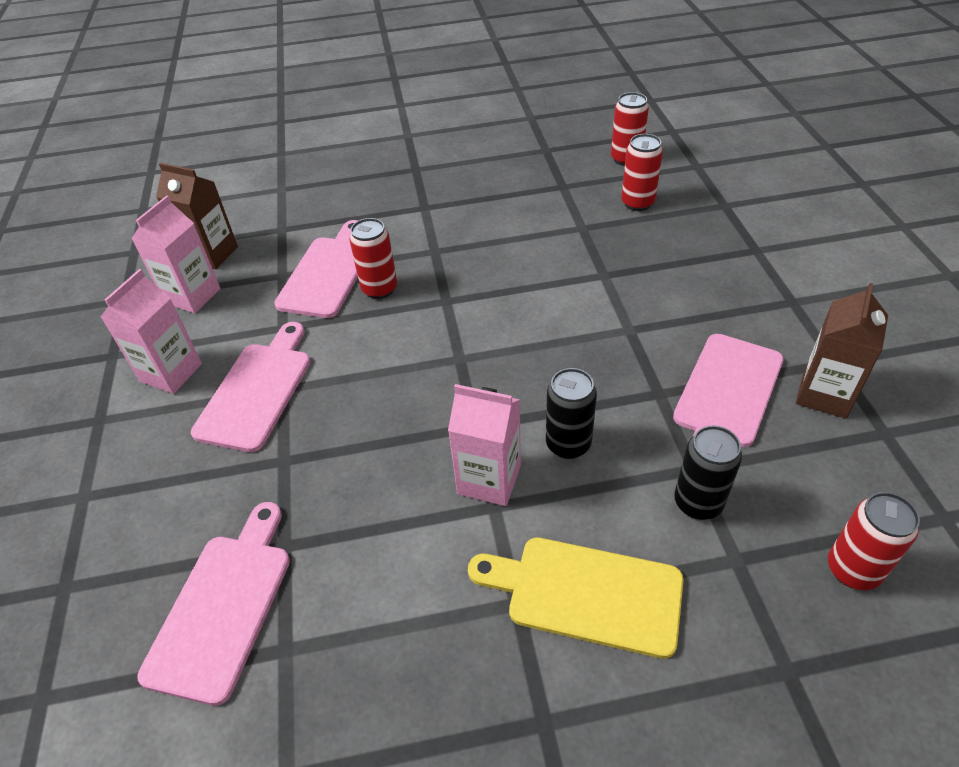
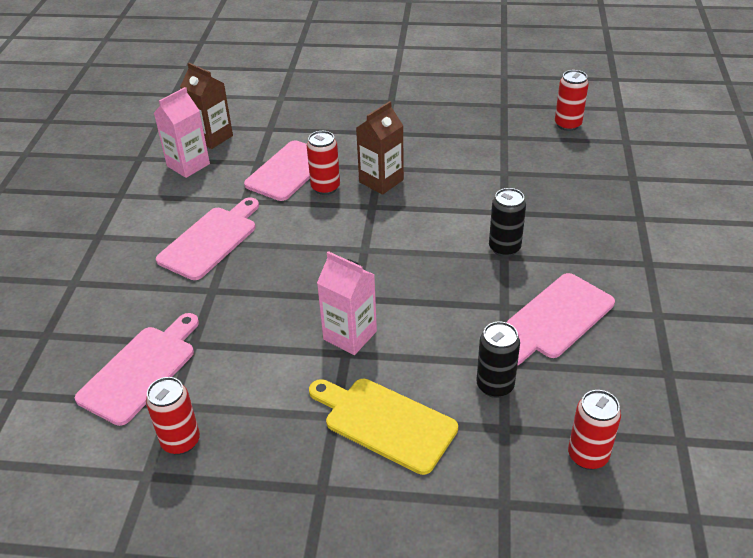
camera: 15 degrees right, 5 degrees down
pink carton [101,269,202,394] -> none
black can [546,368,597,459] -> black can moved to [489,188,526,257]
red can [621,134,663,211] -> red can moved to [146,377,200,455]
brown carton [796,283,888,418] -> brown carton moved to [356,101,404,195]

